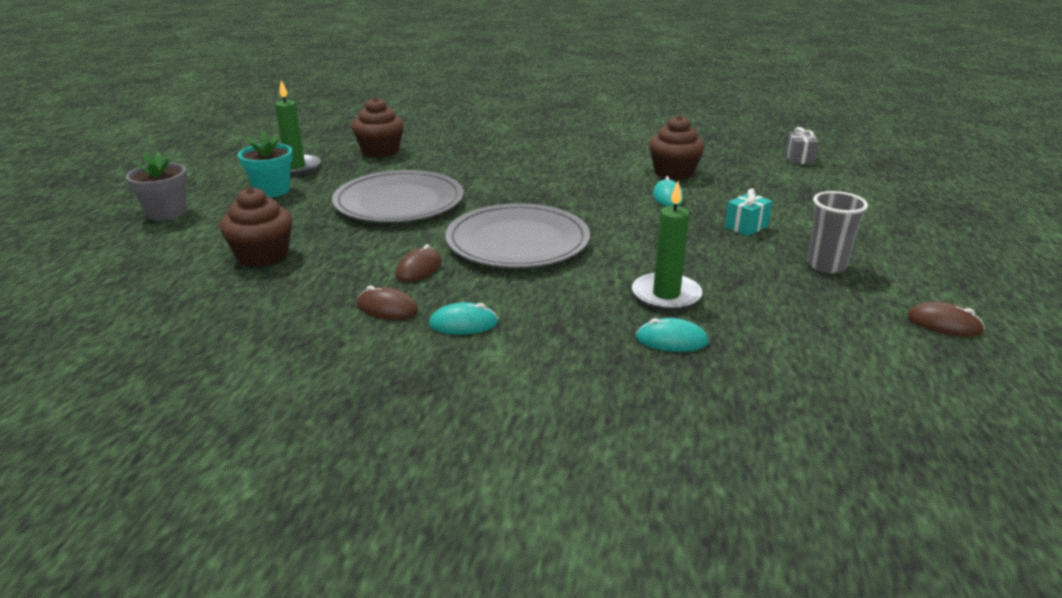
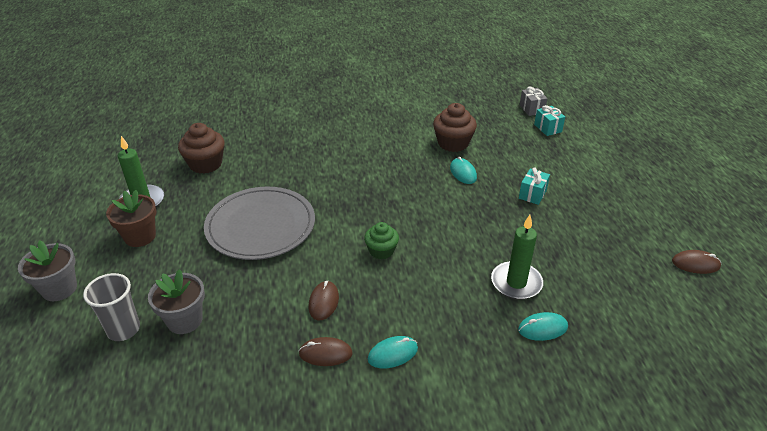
camera: 20 degrees left, 10 degrees up
brown cupcake [220,187,292,267] -> grey flower pot [148,269,205,334]
turquoise flower pot [238,131,293,198] -> brown flower pot [106,190,156,247]
grey plate [445,203,590,268] -> green cupcake [364,222,399,259]
grey cup [807,191,868,273] -> grey cup moved to [83,273,140,341]
none -> turquoise gift [534,105,565,136]

